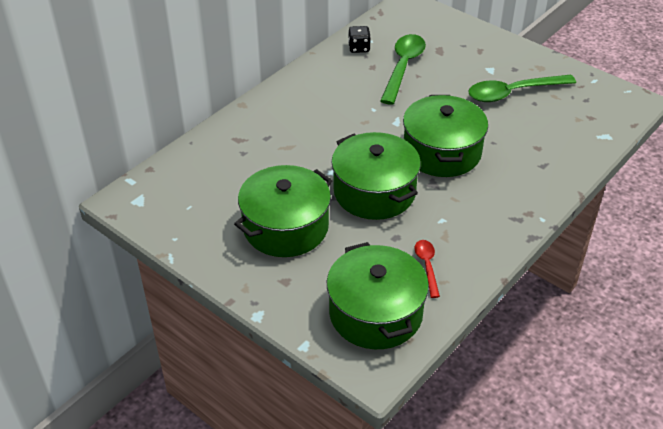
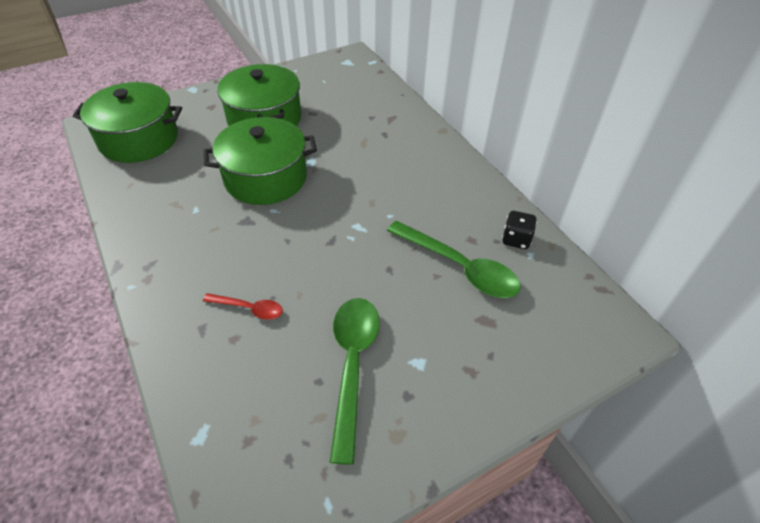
camera: 110 degrees right, 5 degrees up
green pot [403,95,488,177] -> none
red spoon [414,240,440,298] -> red spoon moved to [203,293,283,320]

